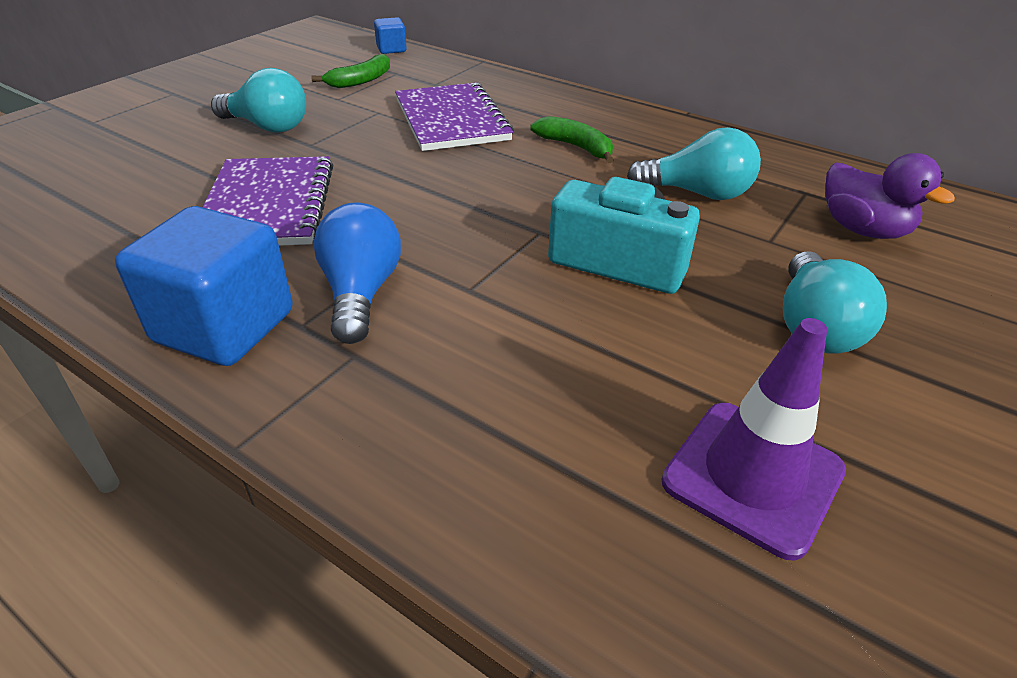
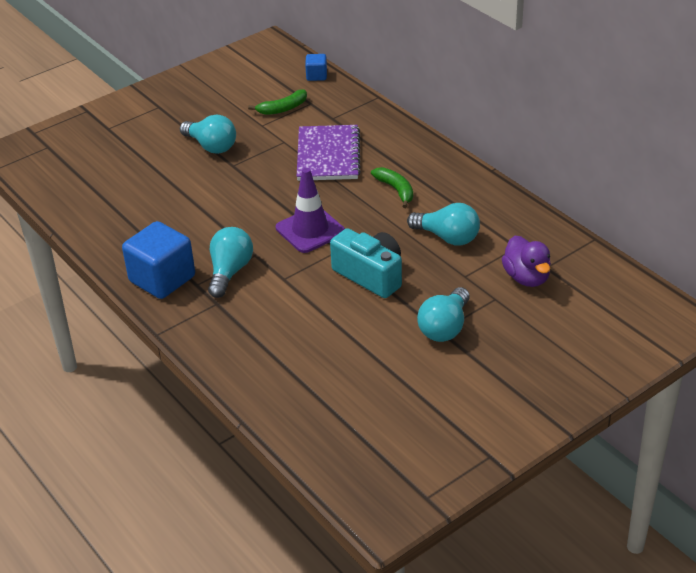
camera: 20 degrees right, 0 degrees up
purple notebook [203,156,333,246] -> none
blue light bulb [313,202,401,344] -> turquoise light bulb [208,227,253,298]
purple traffic cone [662,318,846,561] -> purple traffic cone moved to [276,168,345,253]

